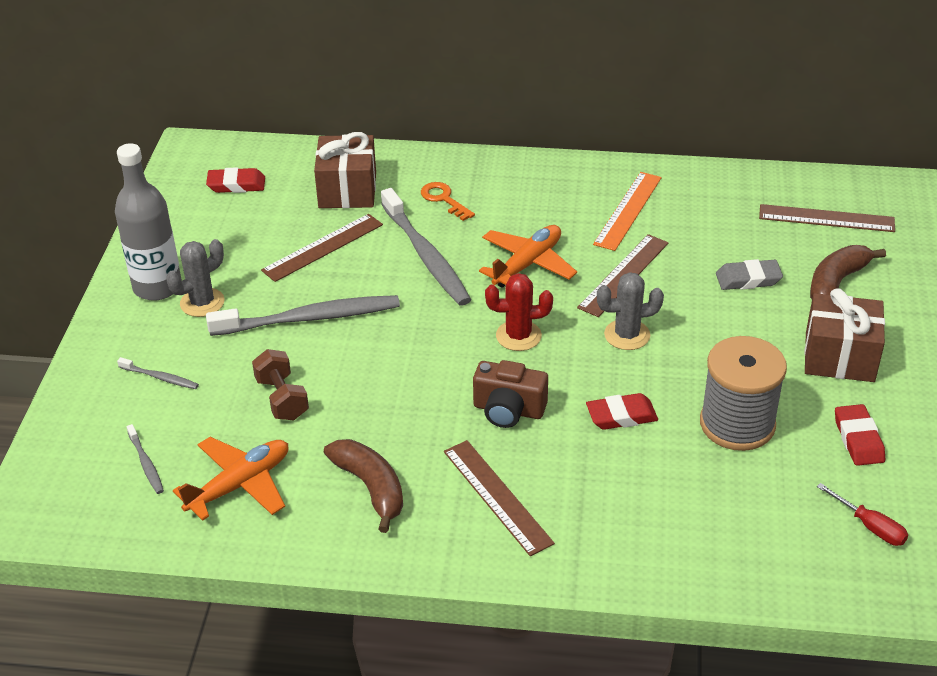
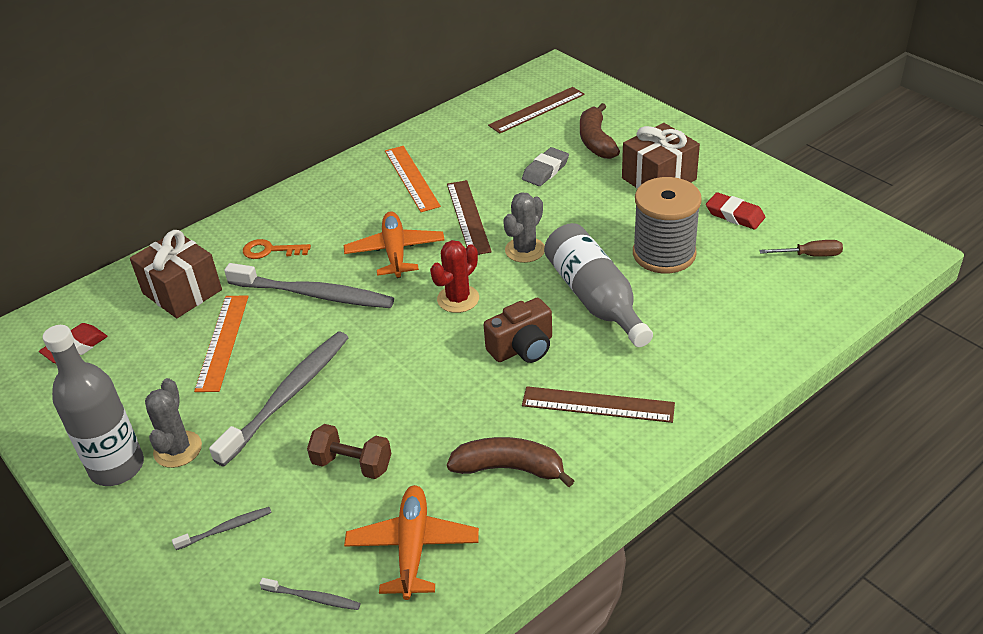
camera: 45 degrees left, 0 degrees up
brown ruler [261,214,383,282] -> orange ruler [194,295,248,392]
red eraser [586,393,658,430] -> grey bottle [544,223,653,347]
red screwdriver [817,483,908,546] -> brown screwdriver [759,240,843,257]

